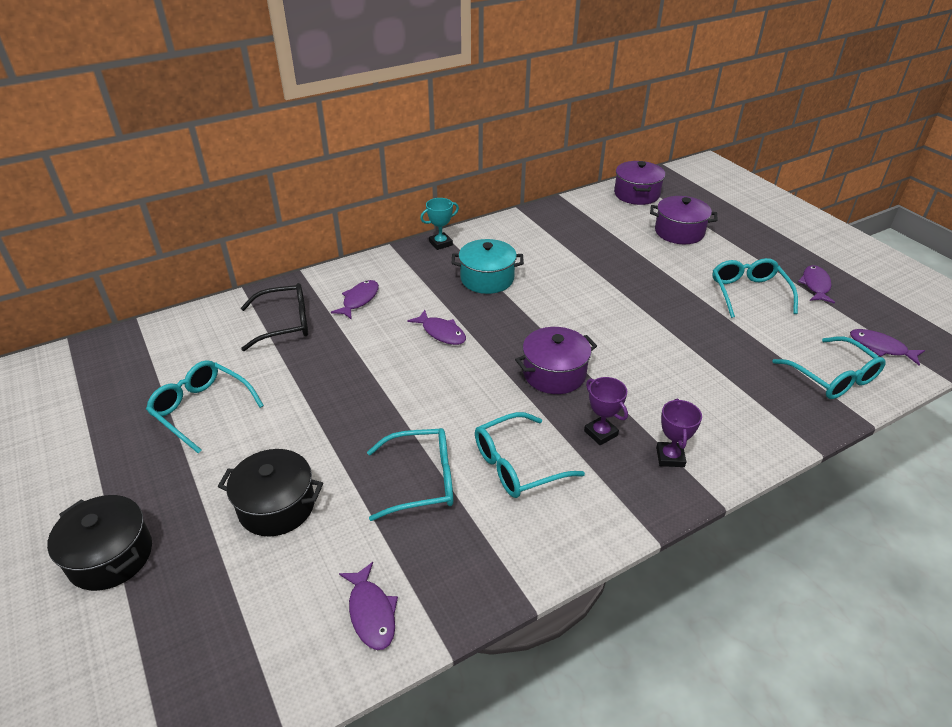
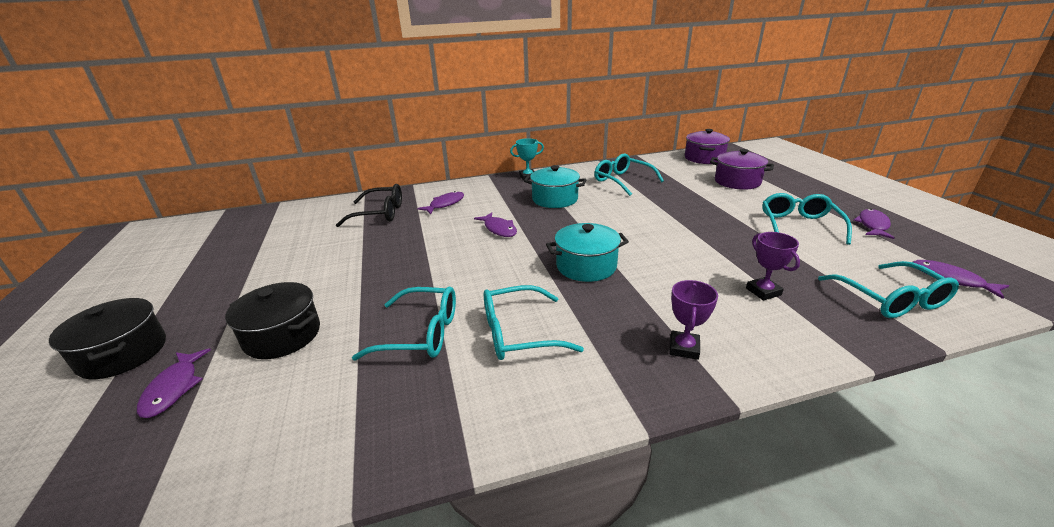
camera: 15 degrees right, 10 degrees down
turquoise glasses [146,360,264,454] -> turquoise glasses moved to [594,153,664,196]
purple fish [339,562,398,650] -> purple fish moved to [137,348,211,418]
purple pot [515,327,597,394] -> turquoise pot [546,223,629,282]
purple trophy [584,377,628,445] -> purple trophy moved to [746,232,800,301]

